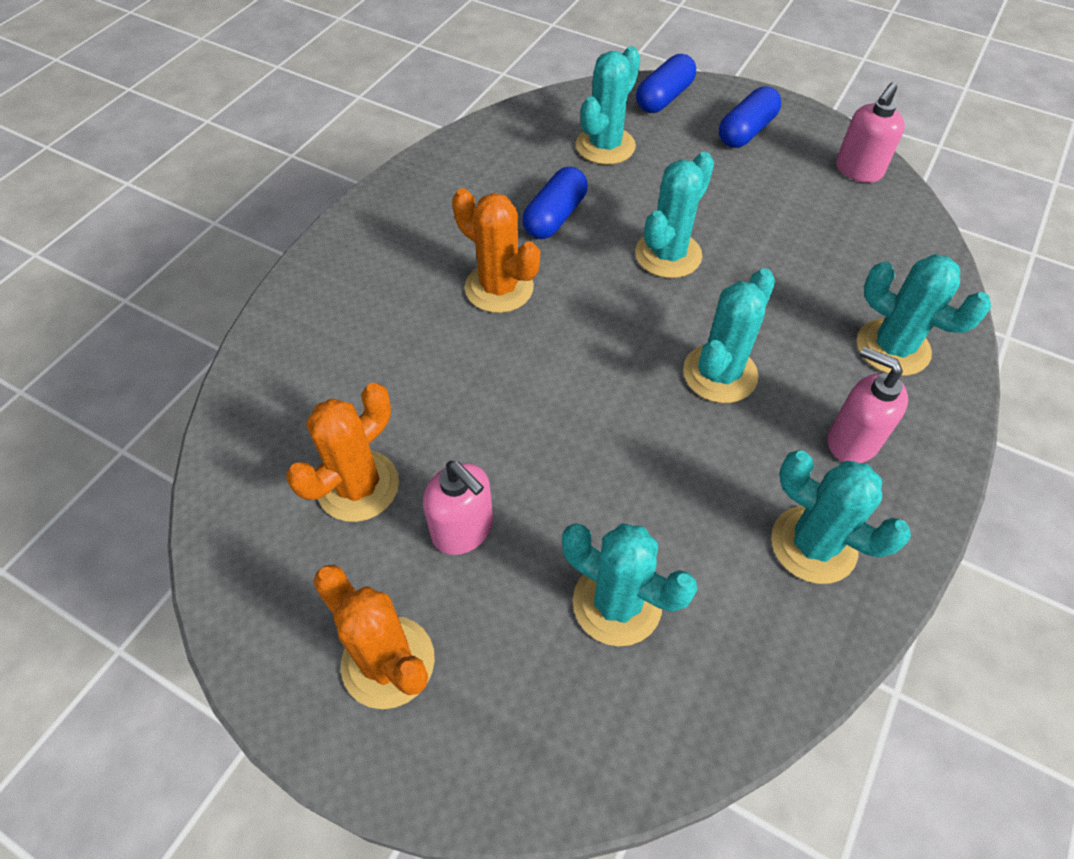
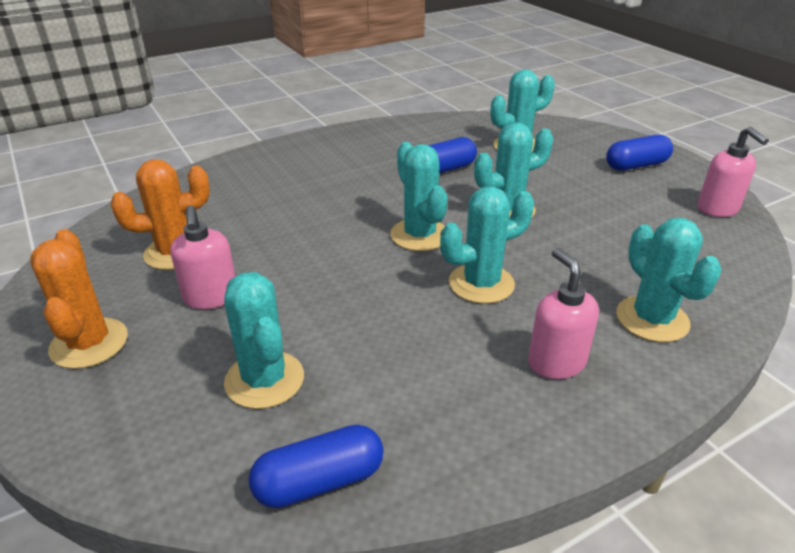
camera: 30 degrees right, 20 degrees down
orange cactus [452,188,540,313] -> none
blue capsule [636,54,696,113] -> blue capsule moved to [249,425,384,508]
turquoise cactus [771,450,911,584] -> turquoise cactus moved to [390,142,448,251]
pink soap dispenser [836,82,905,183] -> pink soap dispenser turned 90 degrees counterclockwise [697,127,769,217]

